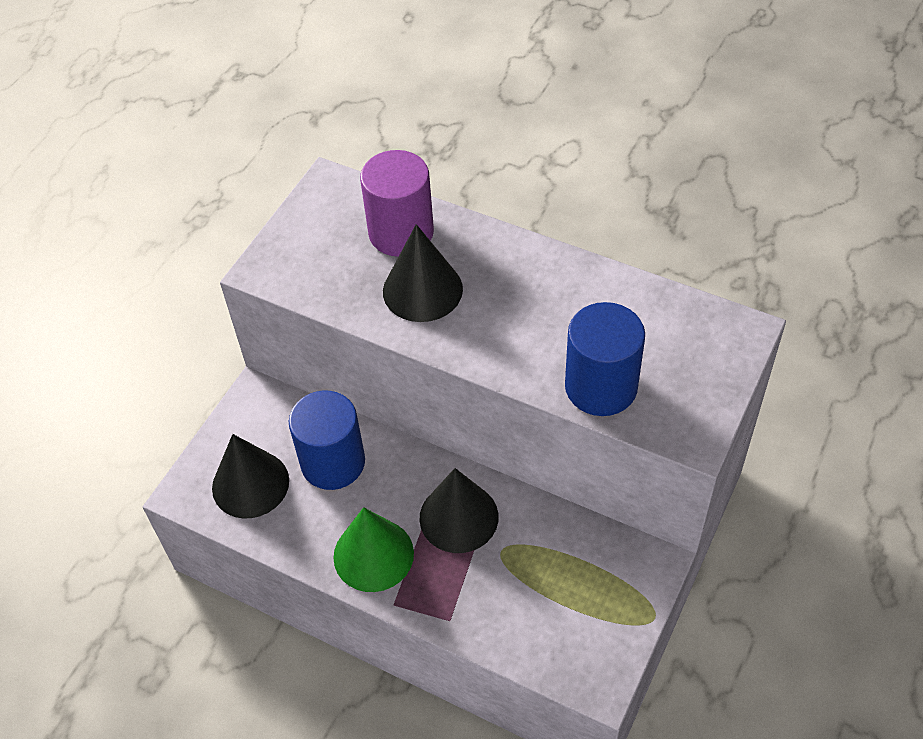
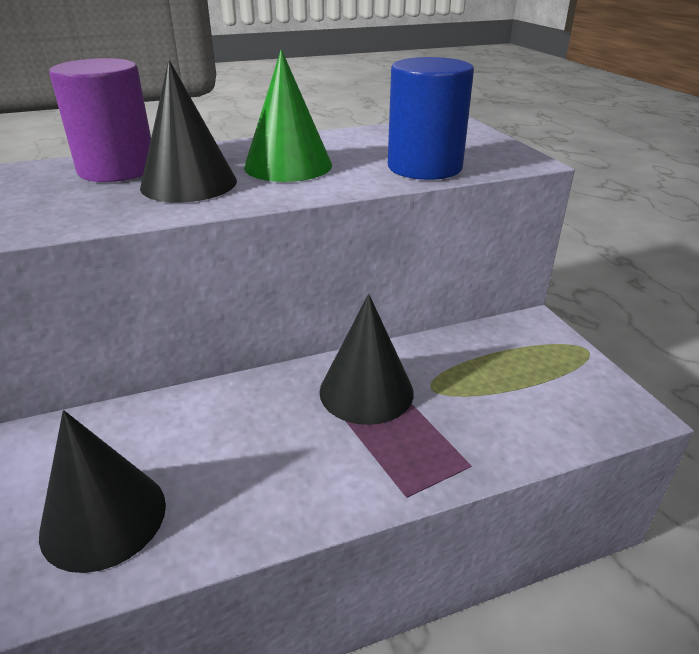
camera: 50 degrees left, 20 degrees down
blue cylinder [289,390,365,490] -> none
green cone [333,507,414,592] -> green cone moved to [244,49,332,182]

